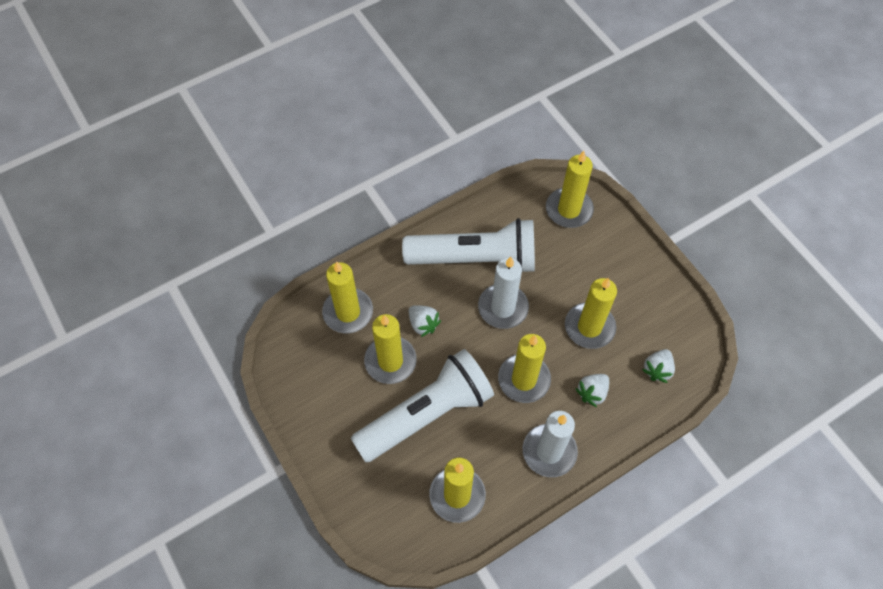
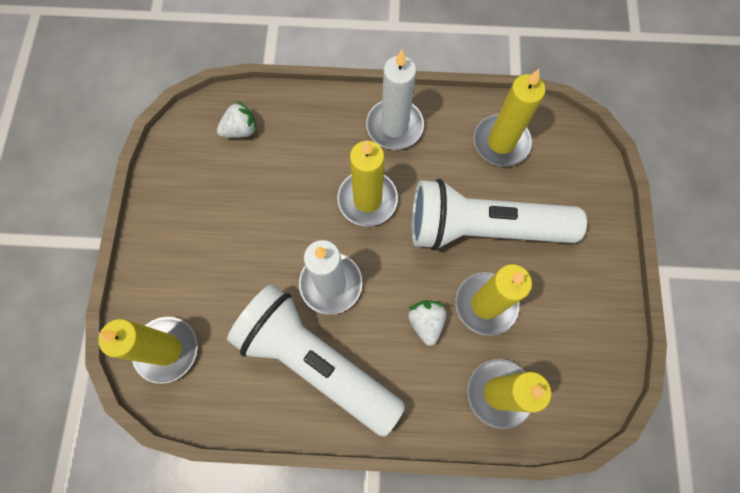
camera: 145 degrees left, 10 degrees up
yellow candle [565,278,617,349] -> none
white strawberry [575,374,609,407] -> none

